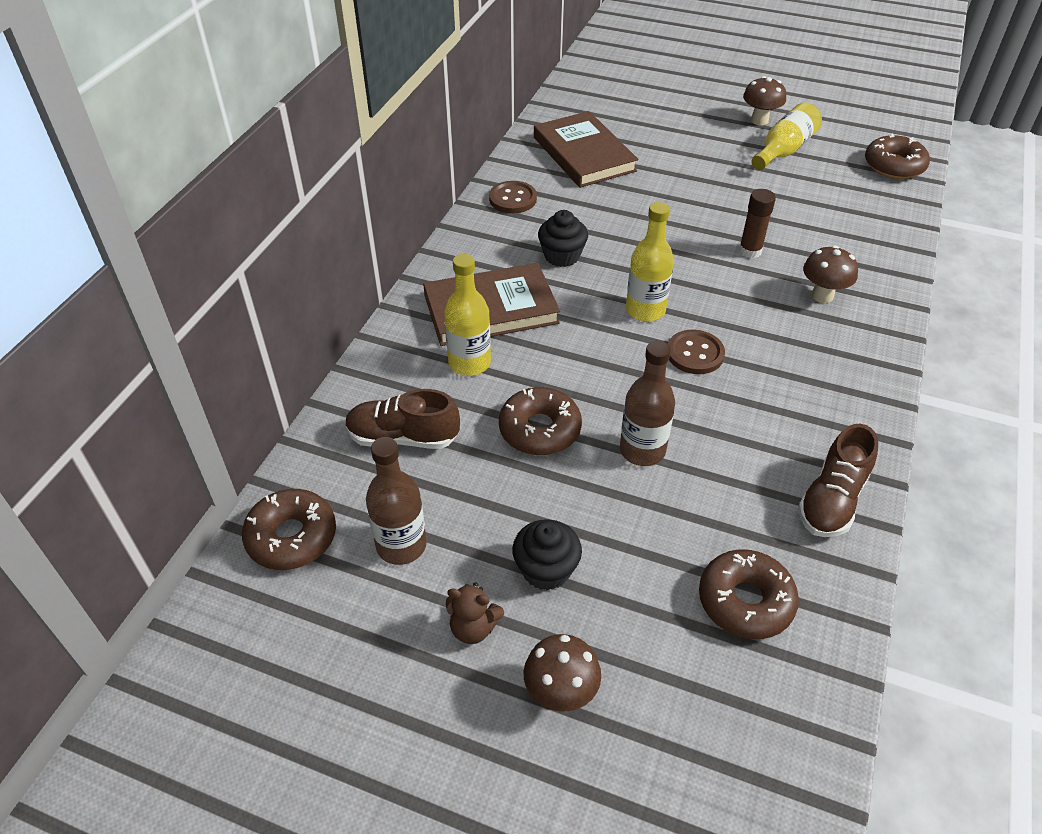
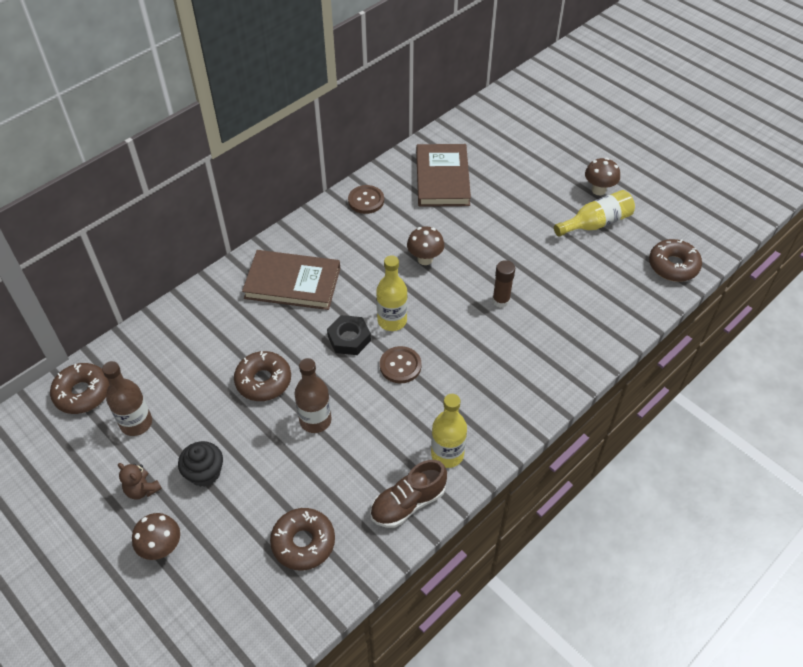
camera: 25 degrees right, 5 degrees up
brown shoe [345,389,460,449] -> none
yellow bottle [444,254,491,376] -> yellow bottle moved to [431,394,467,468]
black cupcake [538,210,588,267] -> none
brown mushroom [803,245,858,303] -> brown mushroom moved to [407,226,444,265]
none -> black nut [327,315,371,355]

